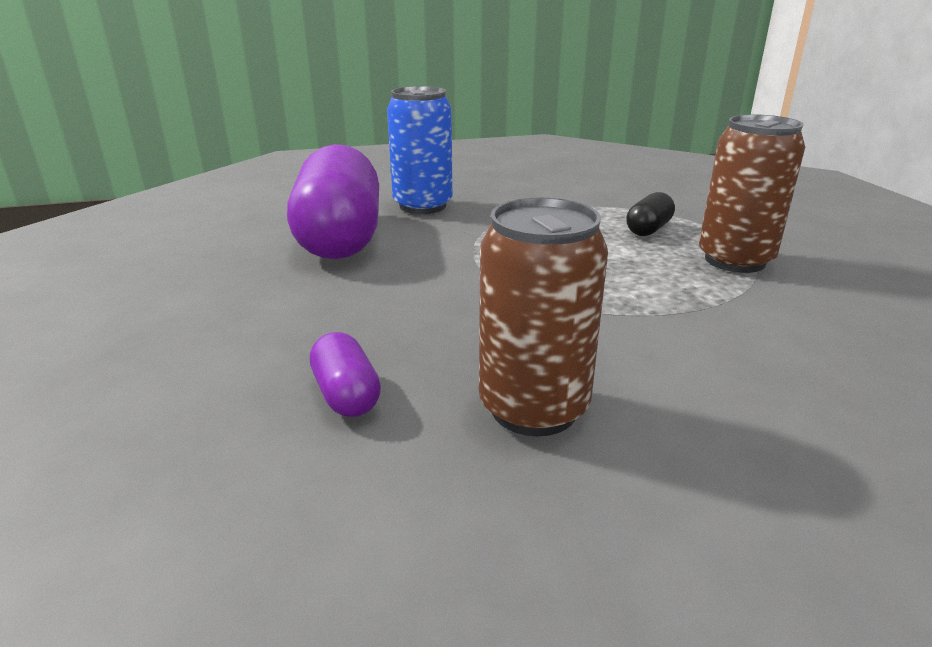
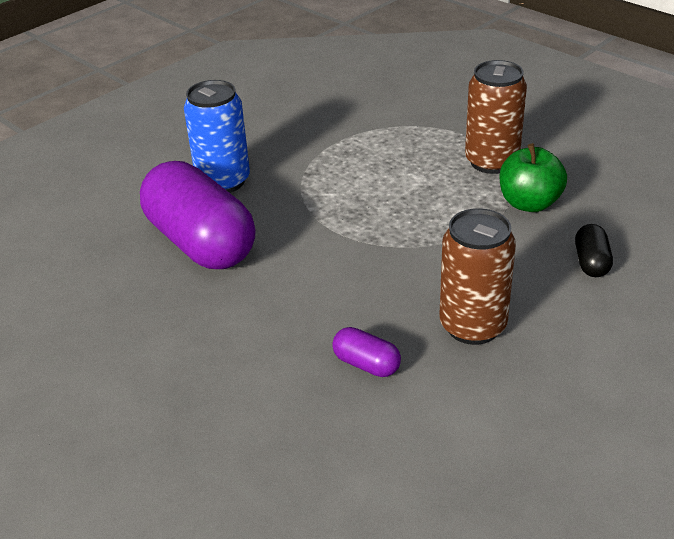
camera: 30 degrees left, 10 degrees up
black capsule [626,192,675,236] -> black capsule moved to [575,224,613,277]
none -> green apple [500,143,567,212]

